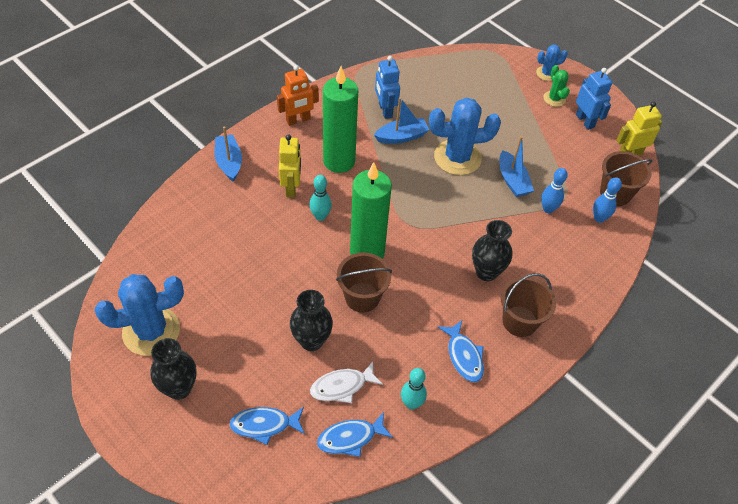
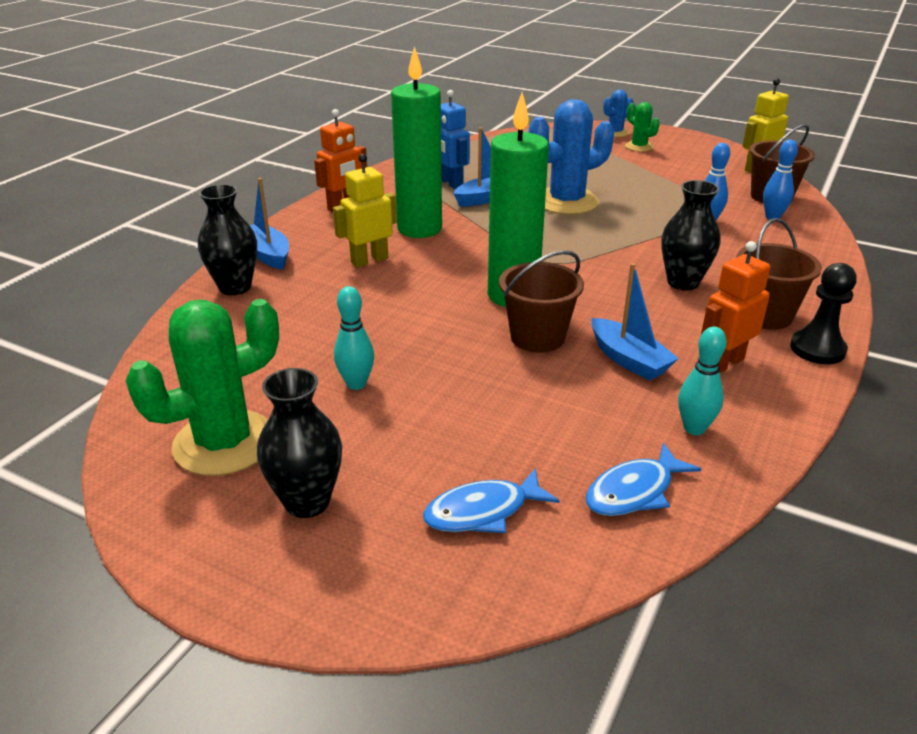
camera: 15 degrees left, 20 degrees down
blue cactus [95,274,184,356] -> green cactus [125,299,279,476]
yellow robot [279,134,301,197] -> yellow robot turned 105 degrees counterclockwise [333,154,397,267]
black vase [290,290,333,351] -> black vase moved to [198,184,257,295]
turquoise bowling pin [309,175,332,221] -> turquoise bowling pin moved to [334,286,374,390]
white fish [310,361,383,403] -> none
blue fish [438,320,484,382] -> orange robot [701,241,770,373]
blue boat [499,136,534,197] -> blue boat moved to [591,263,679,381]
blue robot [576,68,613,130] -> none
none -> black pawn [790,263,857,364]

